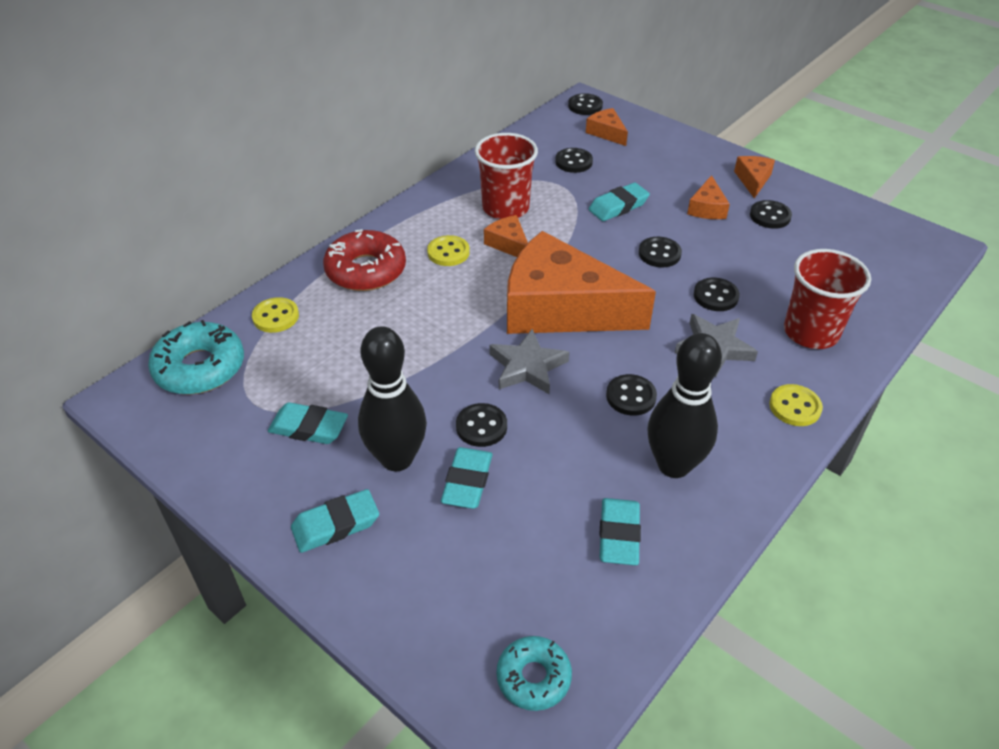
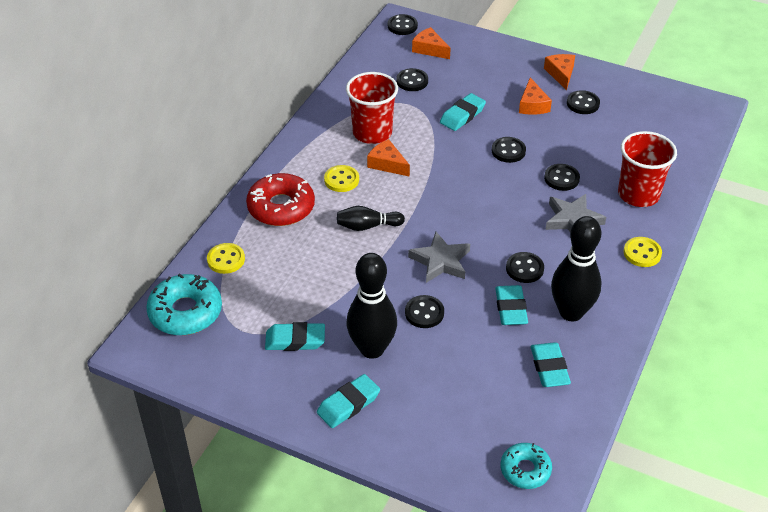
camera: 15 degrees left, 0 degrees up
turquoise eraser [441,447,492,509] -> turquoise eraser moved to [495,285,528,325]
orange cheese [507,231,656,334] -> none
none -> black bowling pin [337,206,405,231]

